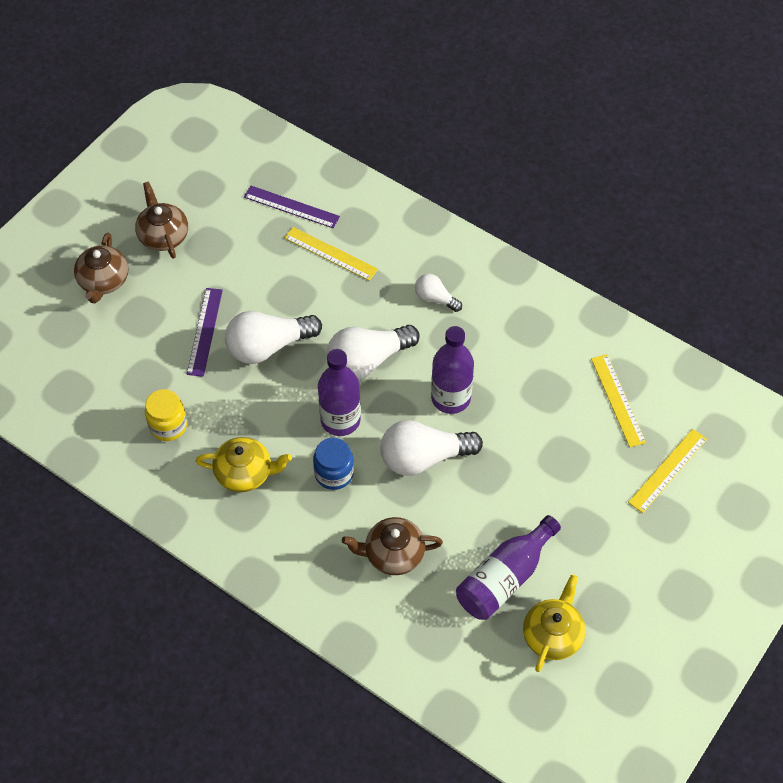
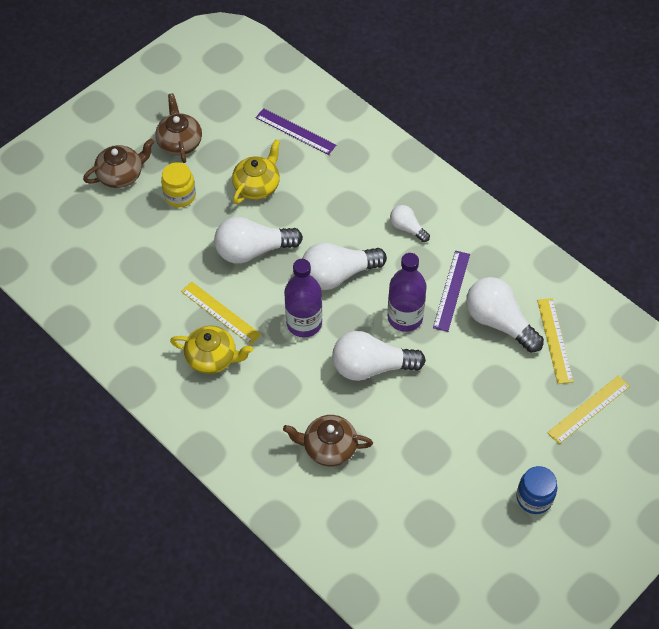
camera: 10 degrees right, 0 degrees up
brown teapot [74,233,128,303] -> brown teapot turned 135 degrees counterclockwise [83,138,154,188]
yellow jar [145,389,187,441] -> yellow jar moved to [161,162,196,207]
purple ruler [187,288,223,377] -> purple ruler moved to [433,251,470,332]
yellow ruler [284,227,378,281] -> yellow ruler moved to [181,281,262,345]
blue jar [313,437,354,490] -> blue jar moved to [516,466,557,514]
purple bottle [456,515,561,620] -> none
yellow teapot [523,574,585,672] -> yellow teapot moved to [232,139,280,204]
none -> white light bulb [466,277,544,353]

